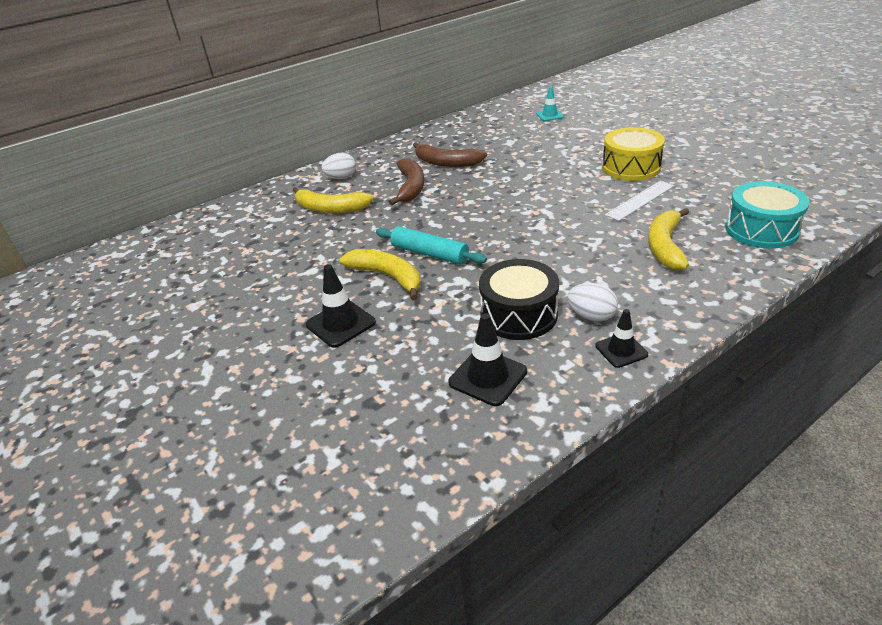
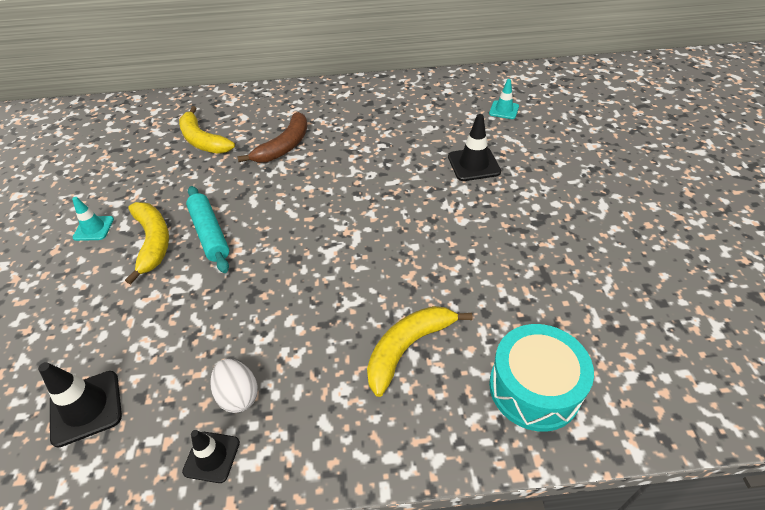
camera: 30 degrees right, 10 degrees up
black traffic cone [306,264,376,348] -> black traffic cone moved to [448,114,501,181]
white egg [322,153,356,179] -> none
brown banana [413,142,487,167] -> none
black drum [479,259,559,340] -> none
yellow drum [602,127,665,181] -> none
white ruler [605,181,674,221] -> none
none -> turquoise traffic cone [72,197,114,241]

